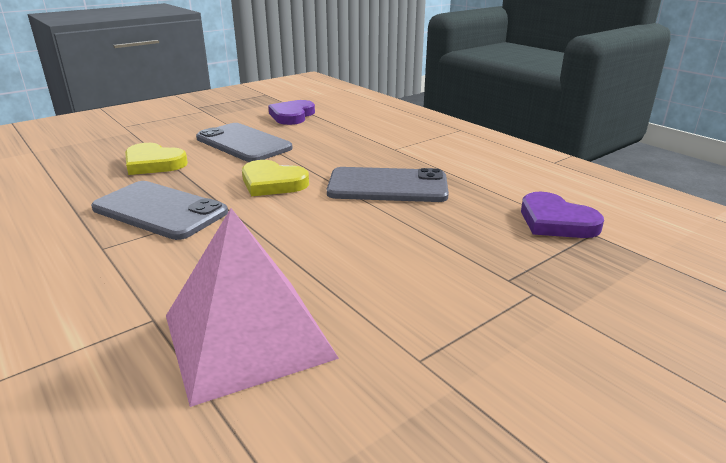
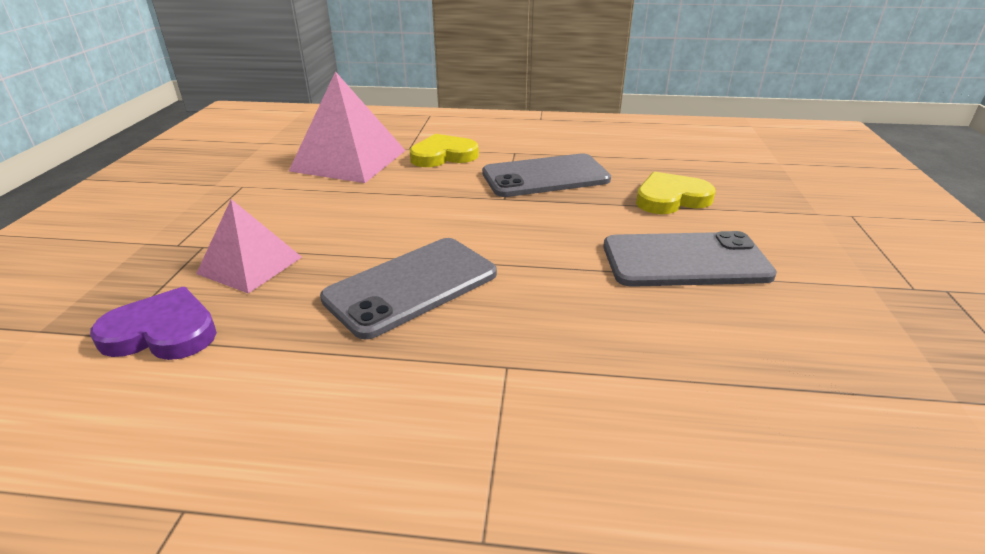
camera: 135 degrees right, 5 degrees up
yellow heart [242,160,309,196] -> yellow heart moved to [410,134,479,167]
purple heart [268,100,315,125] -> none
none -> pink pyramid [196,199,302,294]

